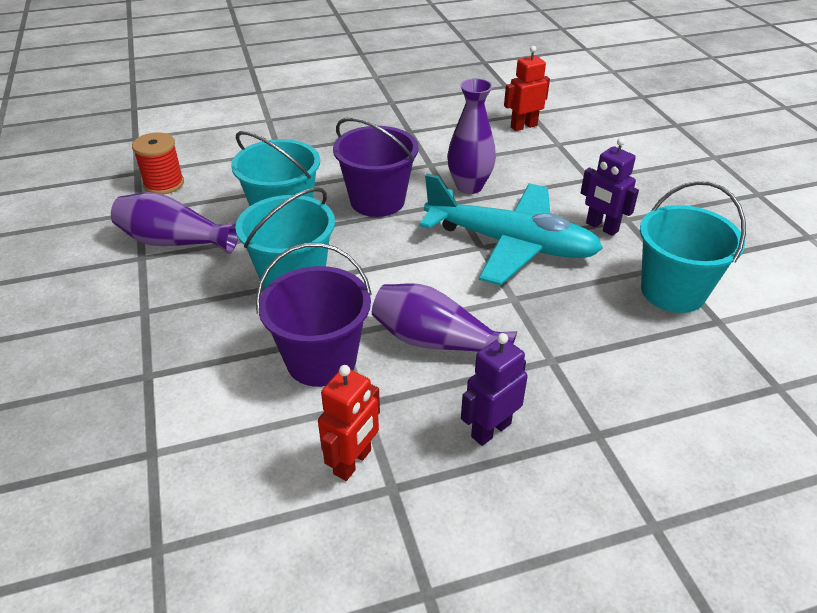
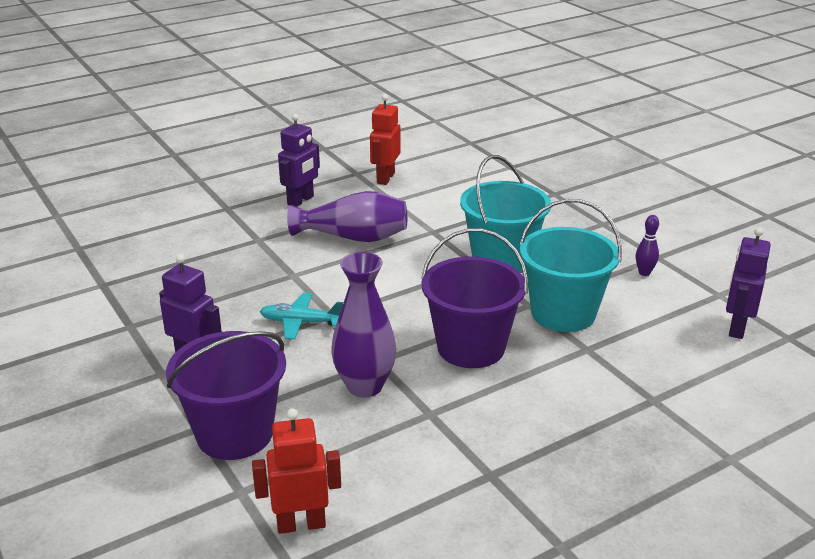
camera: 165 degrees right, 10 degrees down
purple vase [111,192,238,254] -> purple bowling pin [636,215,659,276]
red spool [132,132,184,195] -> purple robot [726,227,771,339]
purple bucket [256,243,372,387] -> purple bucket moved to [166,331,286,460]
turquoise plane [419,174,603,285] -> turquoise plane [260,293,343,339], size x0.43
red robot [504,46,550,131] -> red robot turned 150 degrees counterclockwise [252,408,341,534]
turquoise bucket [640,181,746,313] -> none

